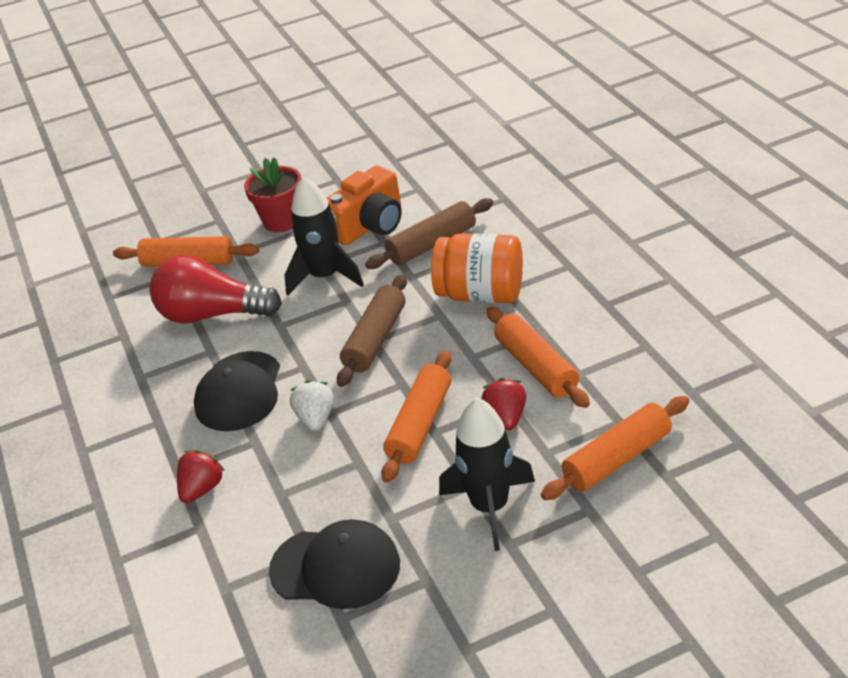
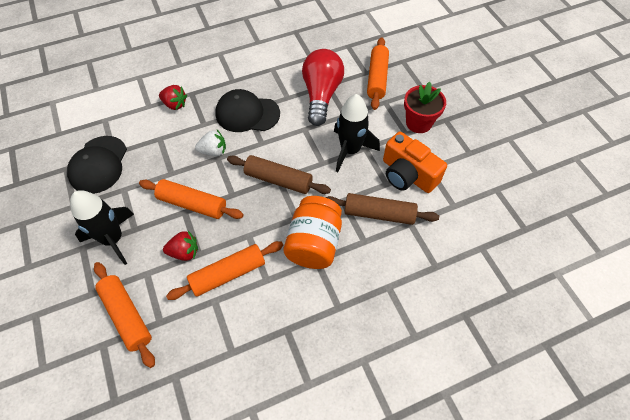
camera: 85 degrees right, 20 degrees up
brown rolling pin [365,198,493,269] -> brown rolling pin turned 45 degrees counterclockwise [325,193,439,225]

